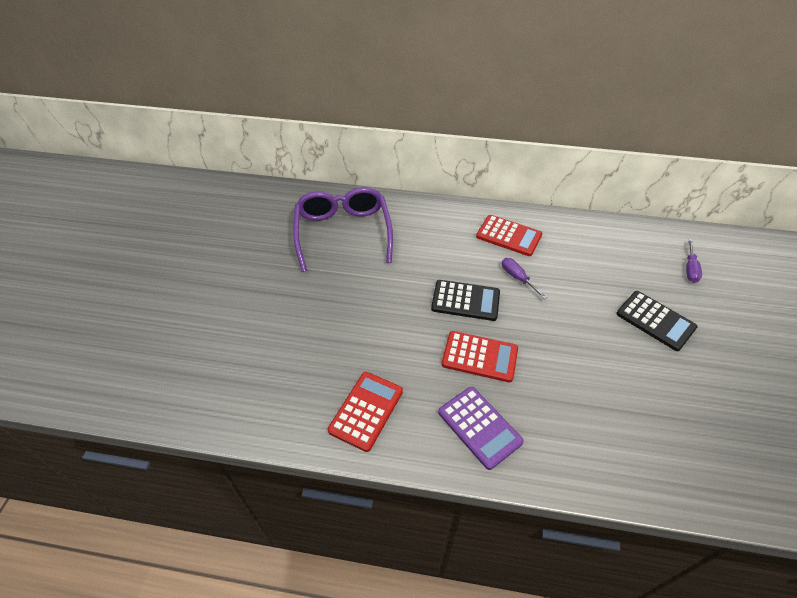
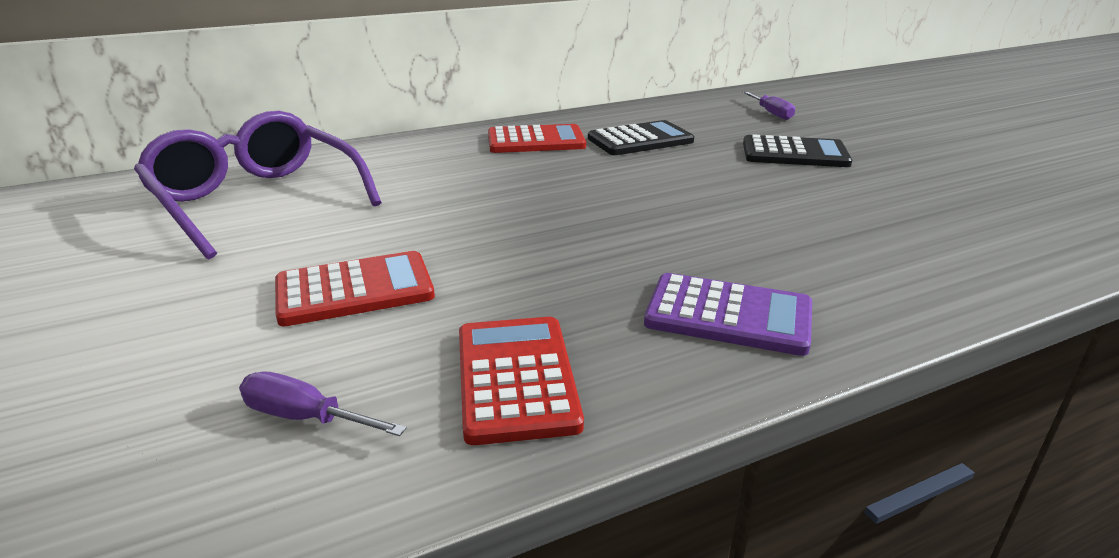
camera: 35 degrees left, 20 degrees down
black calculator [431,280,500,321] -> black calculator moved to [588,120,694,155]
red calculator [442,331,518,383] -> red calculator moved to [275,251,435,326]
purple screwdriver [502,258,548,299] -> purple screwdriver moved to [239,371,407,436]

